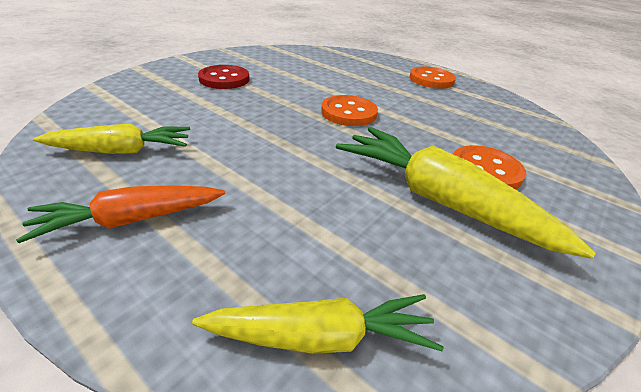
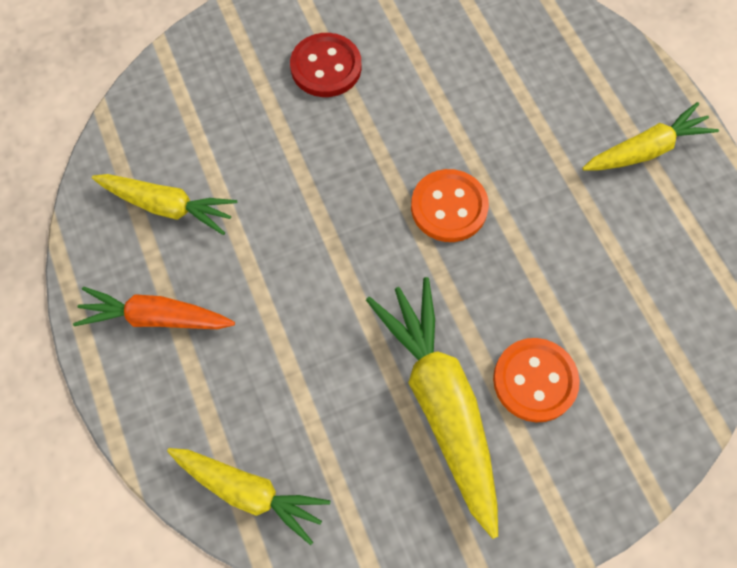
camera: 30 degrees right, 30 degrees up
orange button [409,67,456,89] -> yellow carrot [582,102,719,171]

